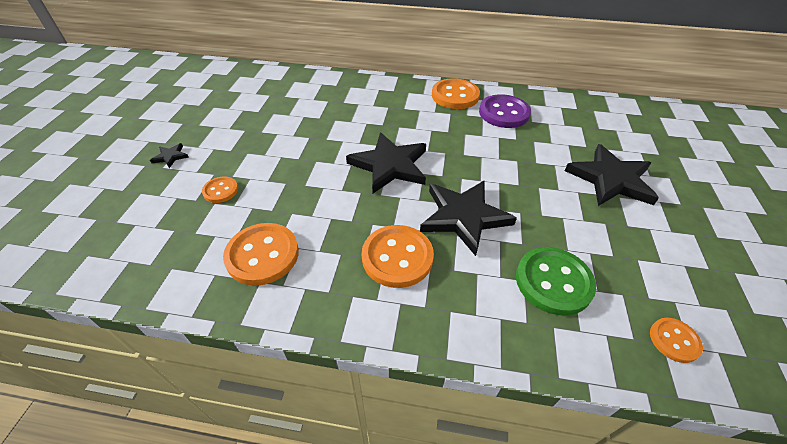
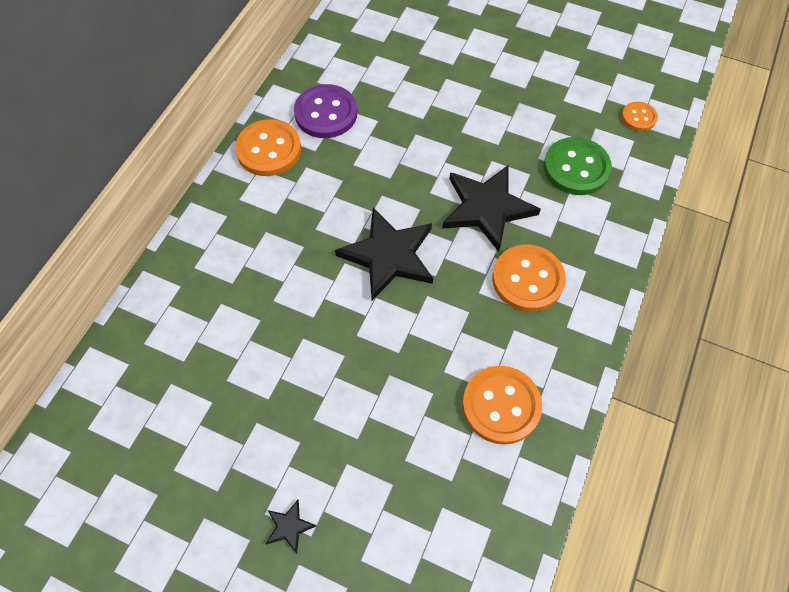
camera: 75 degrees left, 15 degrees up
orange button [202,177,238,203] -> none
black star [565,144,659,206] -> none

